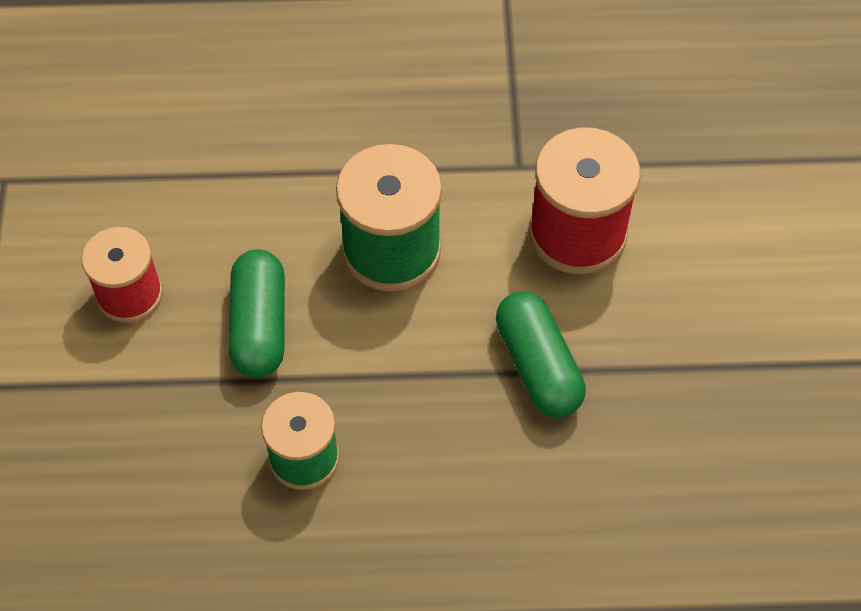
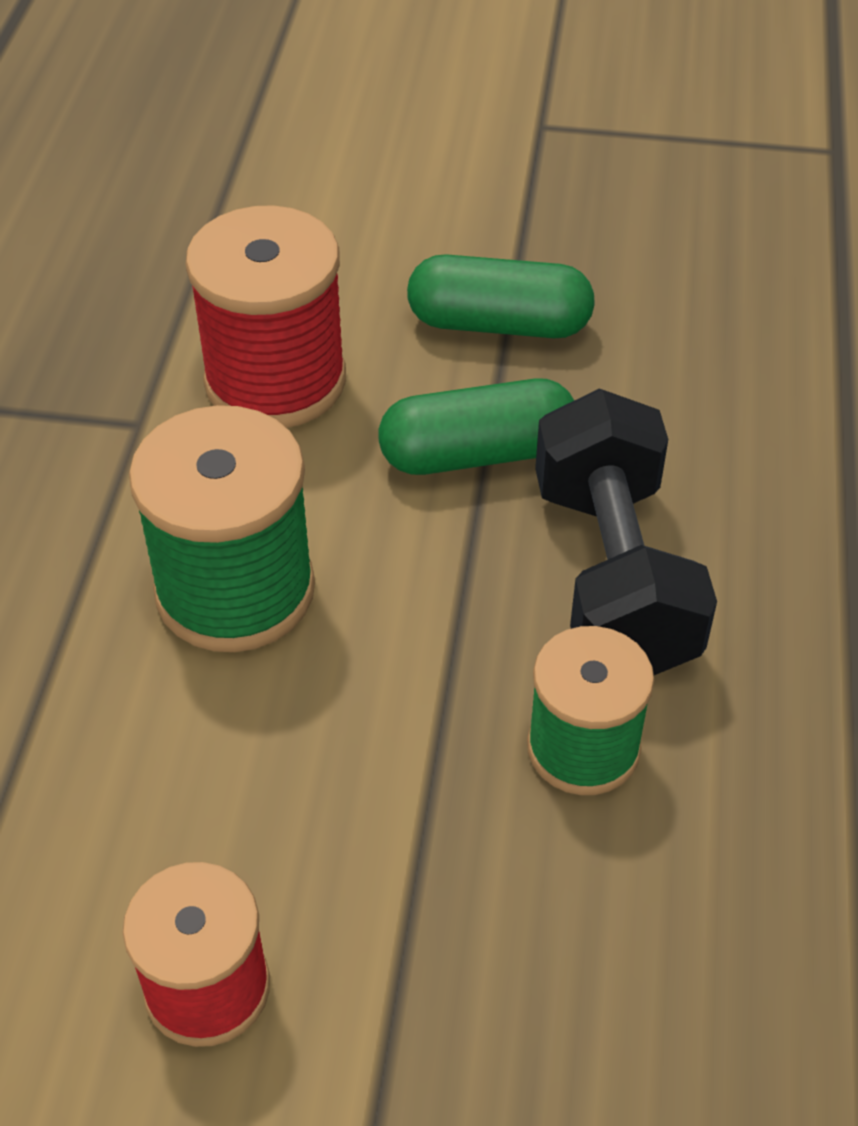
camera: 80 degrees left, 10 degrees down
green capsule [229,249,285,378] -> green capsule moved to [407,254,595,338]
none -> black dumbbell [535,389,717,675]

